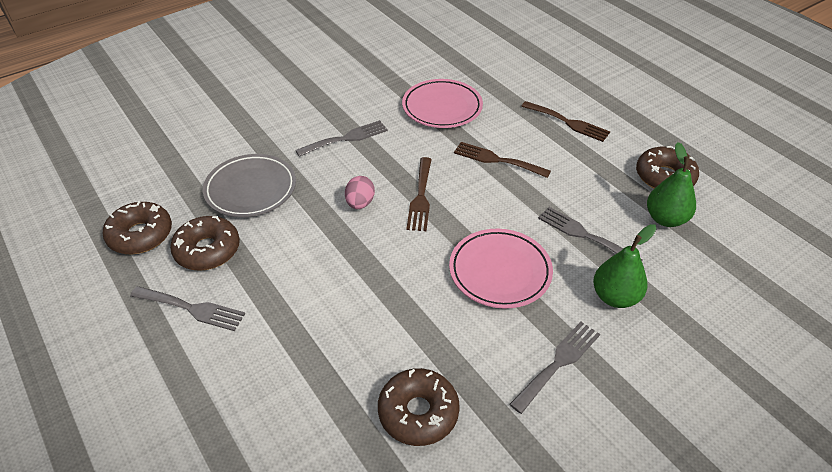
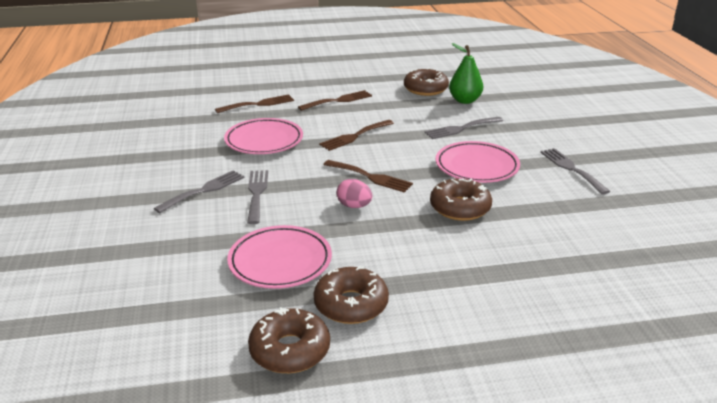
camera: 65 degrees left, 15 degrees down
grey fork [130,286,245,331] -> grey fork moved to [154,170,245,213]
grey plate [203,154,296,217] -> pink plate [227,225,332,289]
brown donut [378,368,460,446] -> brown donut moved to [430,178,492,221]
green pear [593,224,656,308] -> none
none -> brown fork [215,94,294,113]

